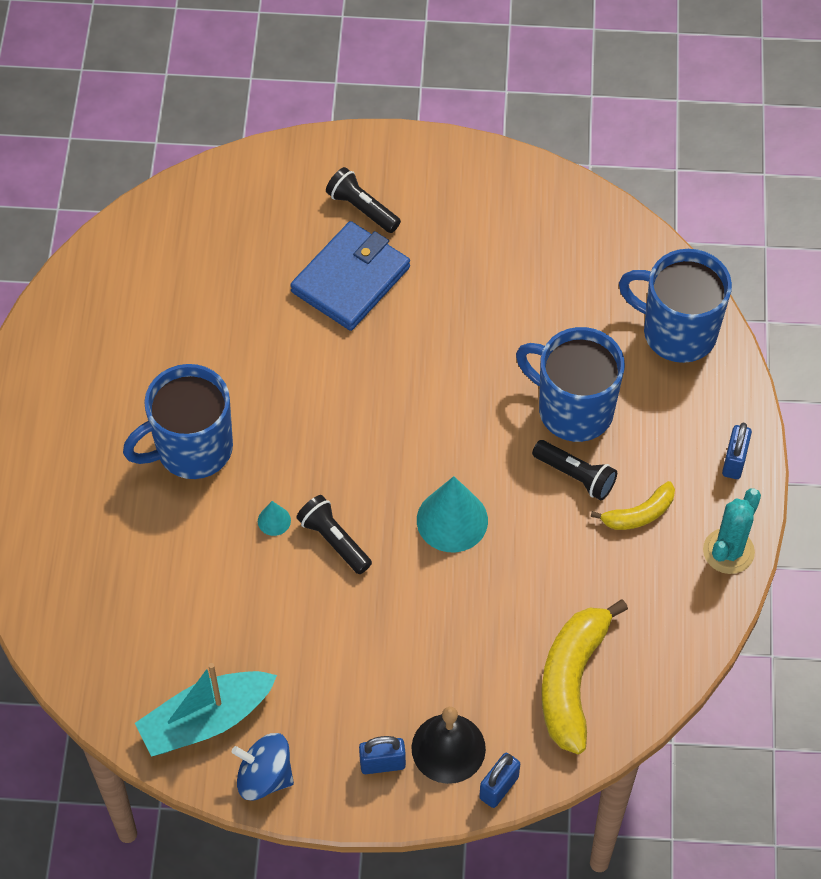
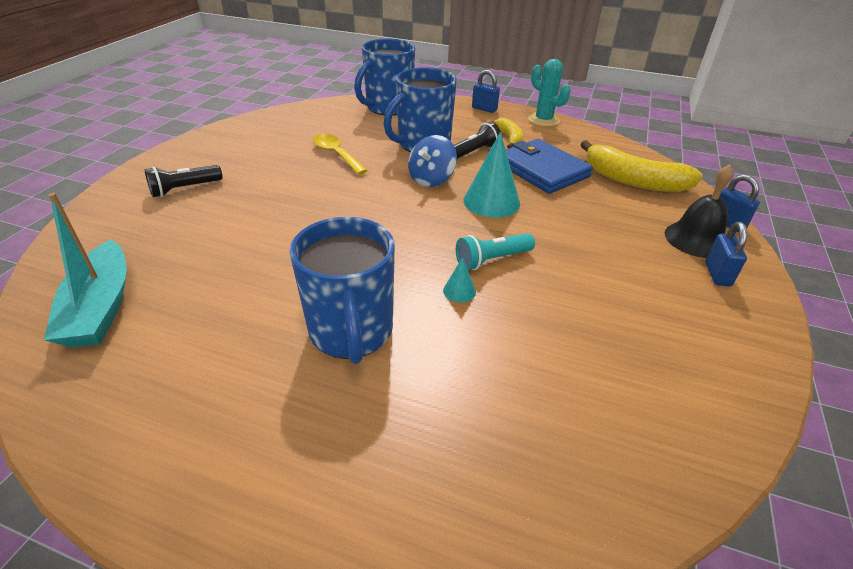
camera: 75 degrees left, 20 degrees down
turquoise boat [135,663,277,757] -> turquoise boat moved to [44,193,127,348]
blue spinning top [232,733,294,800] -> blue spinning top moved to [408,135,457,187]
blue wallet [290,221,410,331] -> blue wallet moved to [506,139,593,194]
black flashlight [296,495,372,574] -> turquoise flashlight [456,233,535,270]
none -> yellow spoon [313,134,368,175]

